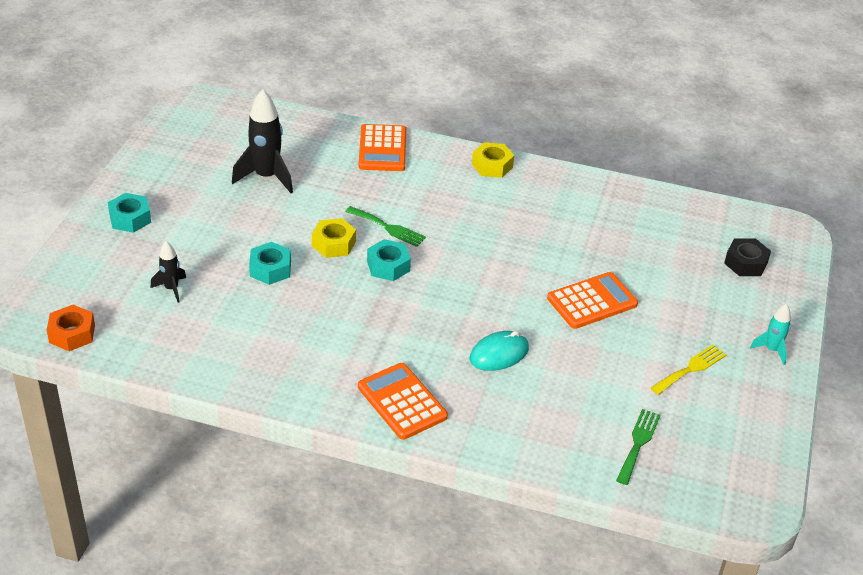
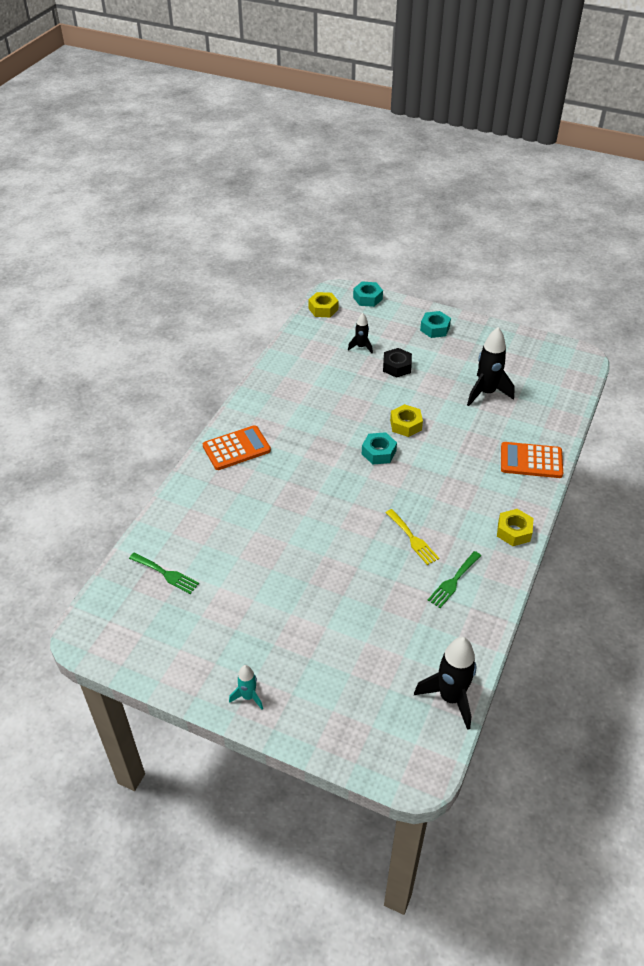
camera: 100 degrees right, 5 degrees up
orange nut [47,305,95,351] -> yellow nut [308,292,338,317]
turquoise nut [249,242,291,285] -> turquoise nut moved to [353,282,383,307]
green fork [345,206,426,247] -> green fork moved to [428,551,481,608]
turquoise mouse [470,331,529,371] -> none
orange calculator [547,272,638,329] -> none
yellow fork [651,345,727,395] -> yellow fork moved to [385,509,439,565]
black nut [724,239,771,276] -> black nut moved to [383,348,412,378]
none -> black rocket [414,637,476,730]

